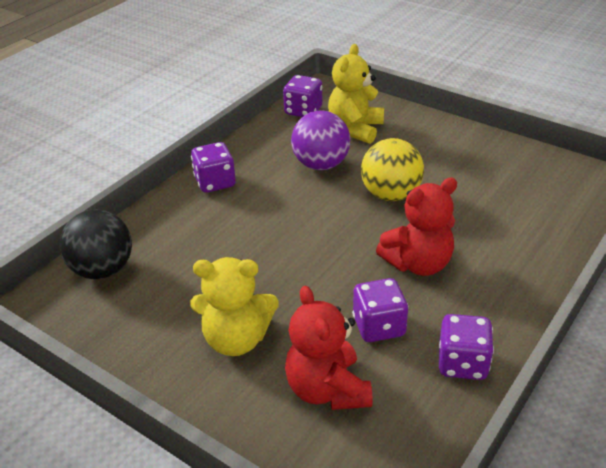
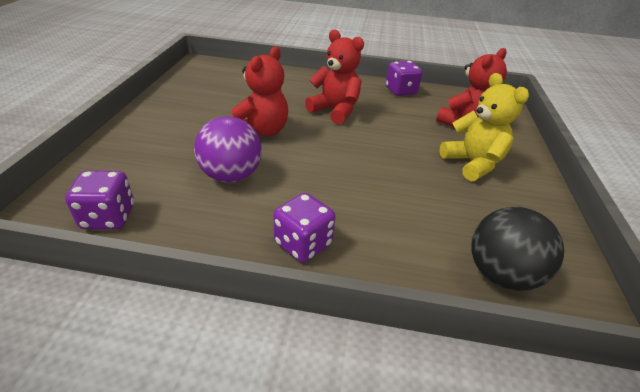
camera: 120 degrees left, 0 degrees up
yellow teddy bear [328,44,384,144] -> none
purple dice [352,278,409,342] -> none
yellow ball [361,138,424,201] -> red teddy bear [231,47,288,136]

